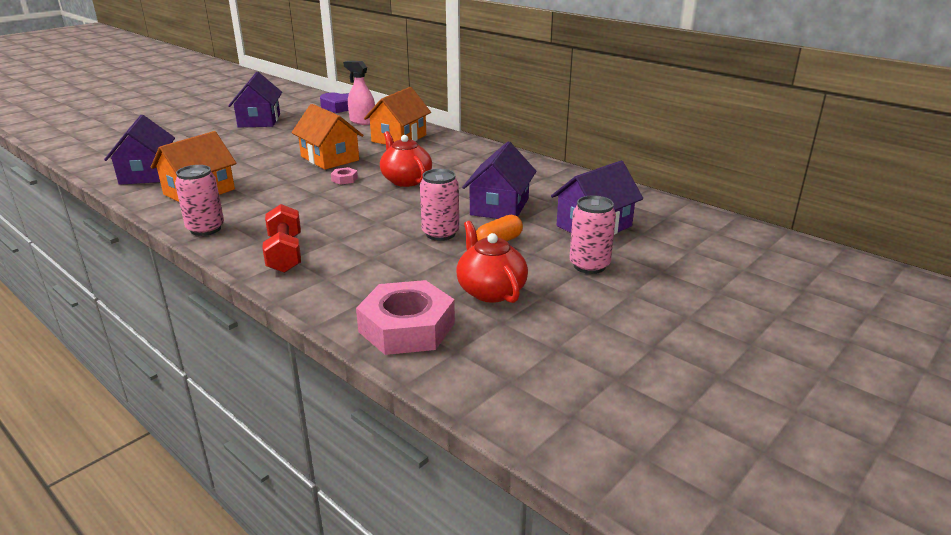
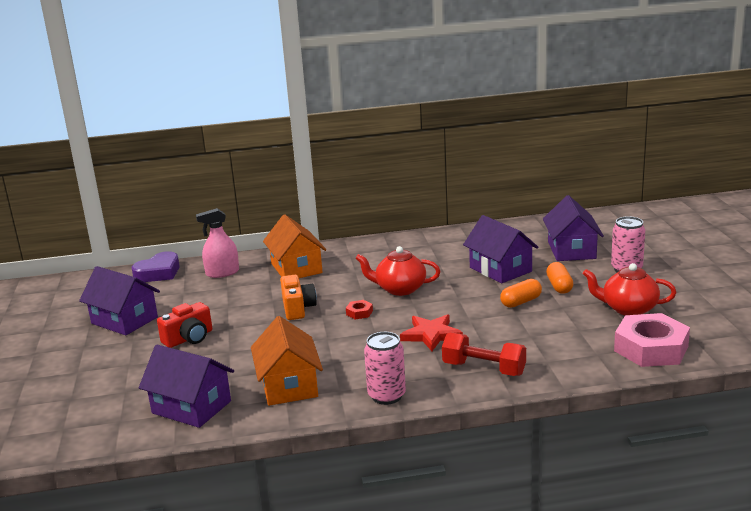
camera: 50 degrees left, 5 degrees down
orange house [292,104,363,170] -> orange camera [280,275,317,320]
pink nut [331,167,358,185] -> red nut [346,300,373,320]
pink can [420,169,459,241] -> orange capsule [500,279,542,308]
none -> red camera [157,302,212,348]
none -> red star [400,314,463,351]

